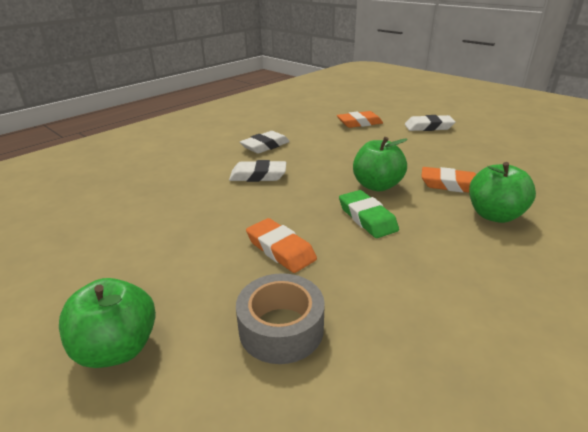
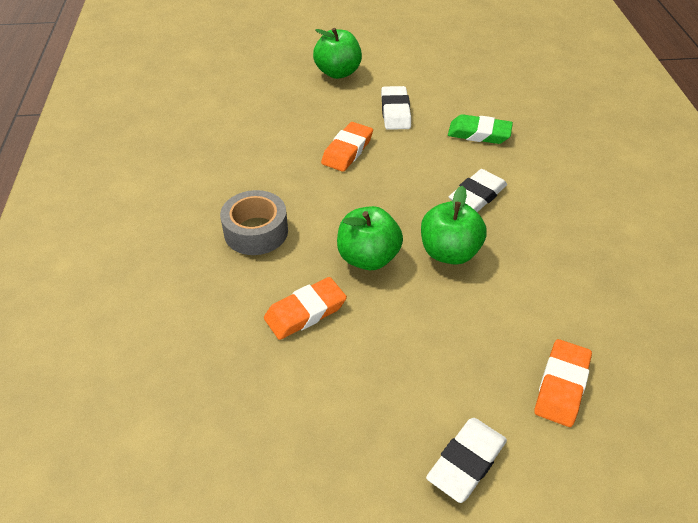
camera: 130 degrees right, 15 degrees up
grey tape [236,273,325,364] -> grey tape moved to [220,190,288,255]
white eraser [240,131,290,154] -> white eraser moved to [381,86,411,130]
orange eraser [246,218,317,273] -> orange eraser turned 60 degrees counterclockwise [321,122,373,172]
green eraser [339,190,399,238] -> green eraser moved to [448,114,513,144]
green apple [469,162,536,223] -> green apple moved to [421,186,487,265]

